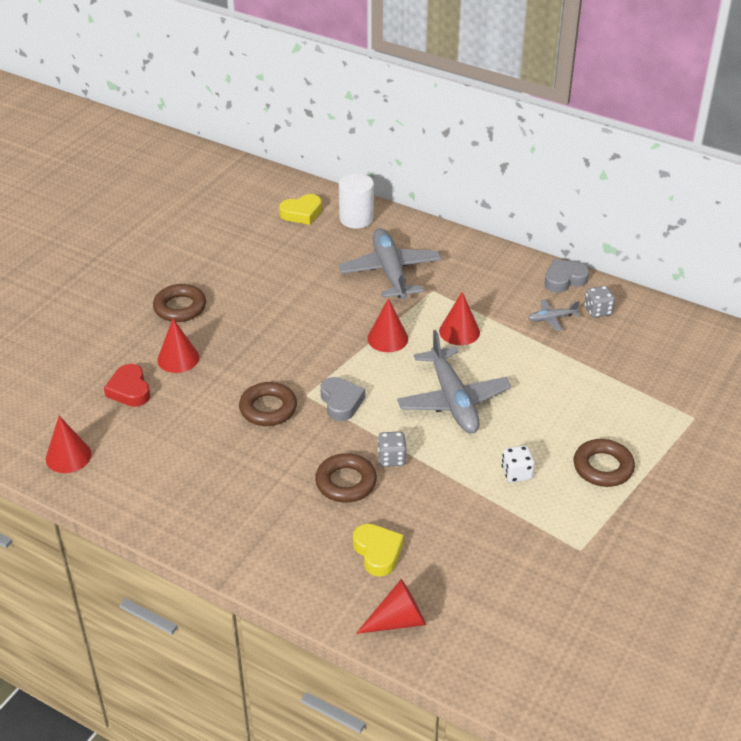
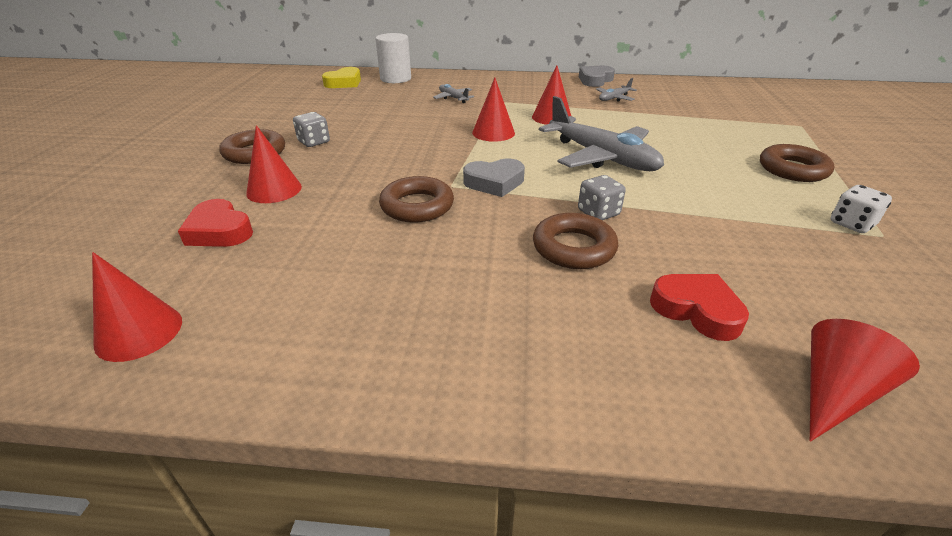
camera: 25 degrees left, 5 degrees down
grey heart [320,377,365,421] -> grey heart turned 120 degrees clockwise [463,159,525,197]
grey plane [338,228,441,300] -> grey plane [433,84,474,103], size x0.45
yellow heart [353,524,404,577] -> red heart [650,274,749,341]
white dice [502,445,535,482] -> white dice moved to [831,185,892,233]
grey dice [584,286,615,318] -> grey dice moved to [293,112,330,147]

